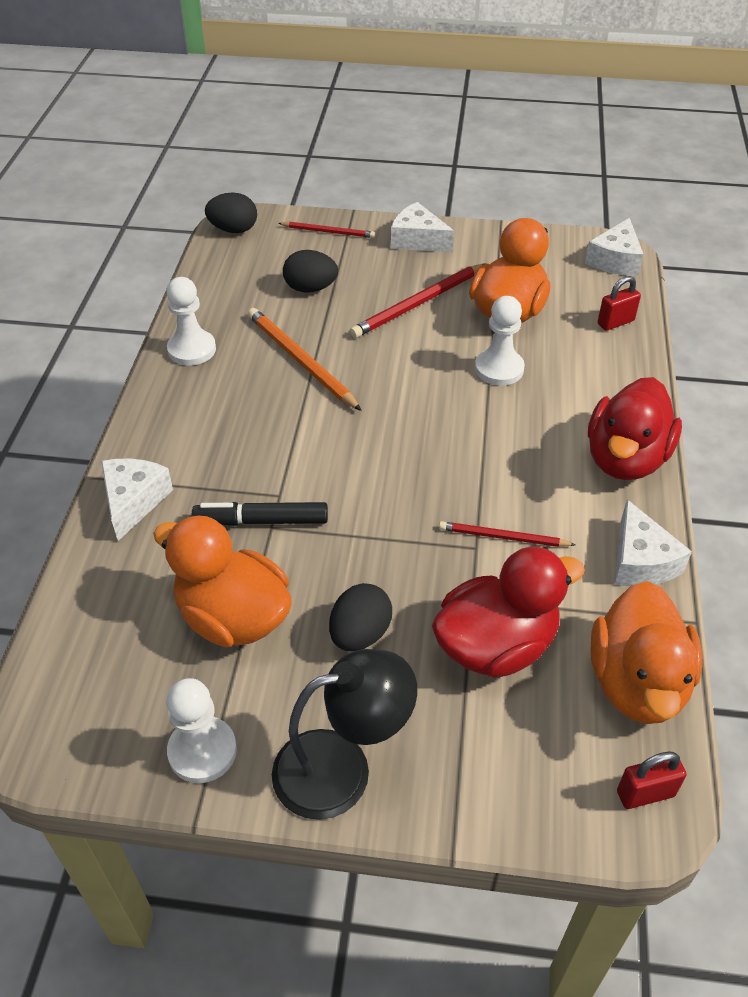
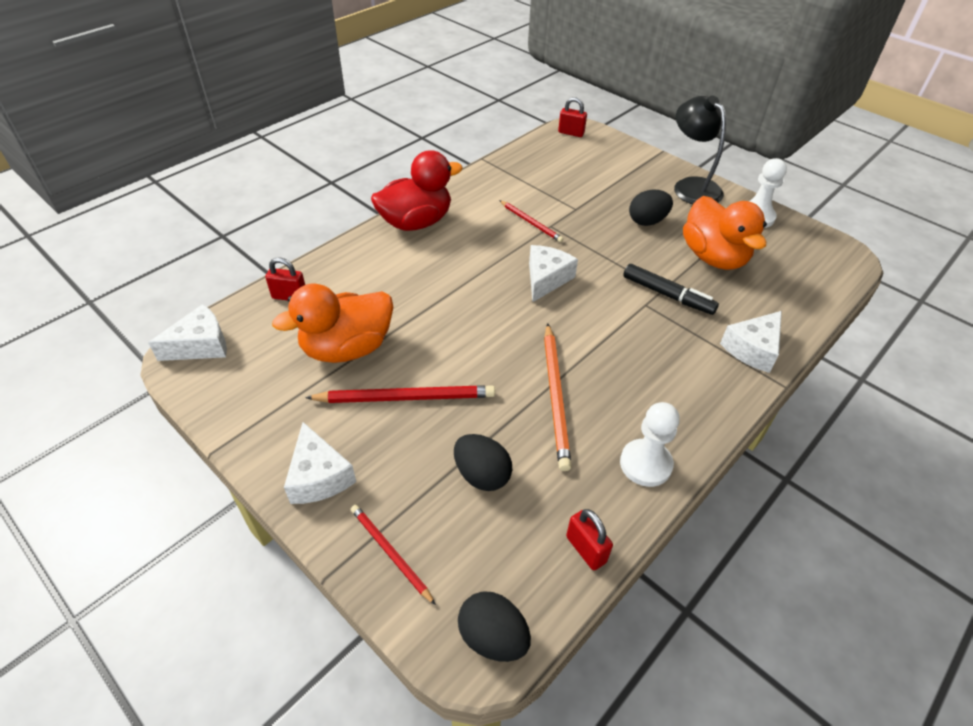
camera: 145 degrees left, 0 degrees up
black lamp [272,649,417,820] -> black lamp turned 45 degrees clockwise [674,95,726,204]
red duck [432,547,585,678] -> none
white pawn [475,296,525,386] -> none
orange duck [590,581,703,724] -> none
white cheese [614,500,692,587] -> white cheese moved to [529,245,578,302]
none -> red padlock [566,509,613,570]

